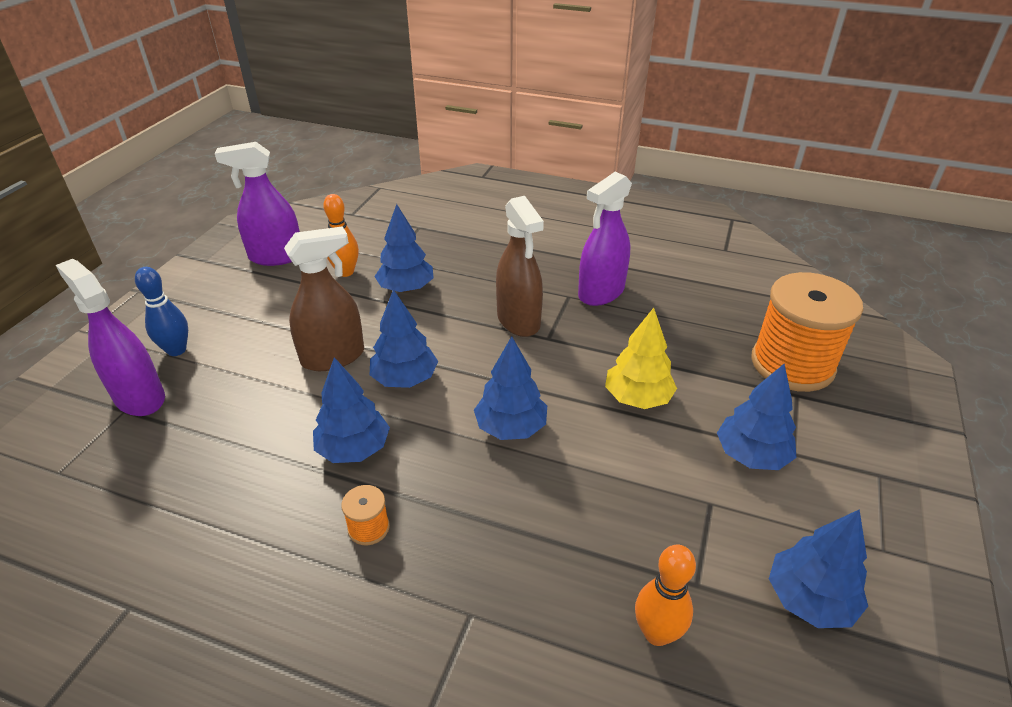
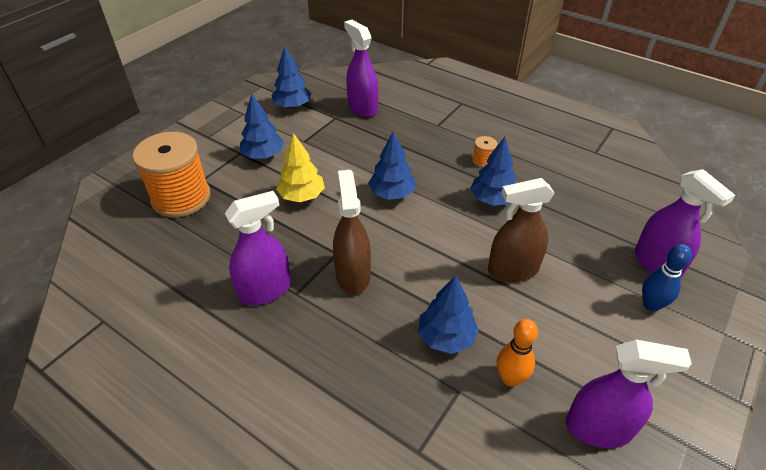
camera: 165 degrees left, 5 degrees up
blue tree [370,289,438,388] -> none
orange bowling pin [635,545,696,646] -> purple spray bottle [344,20,378,117]

